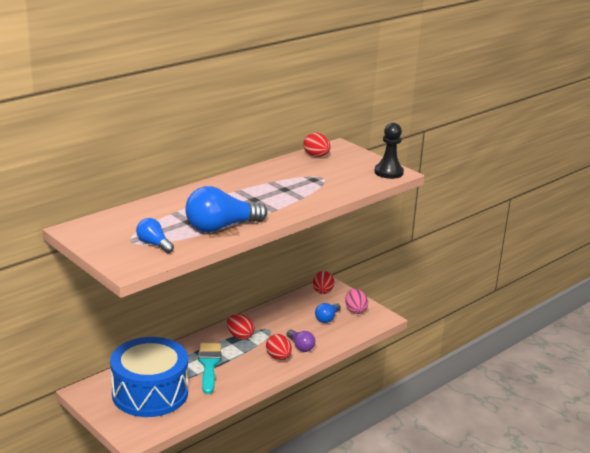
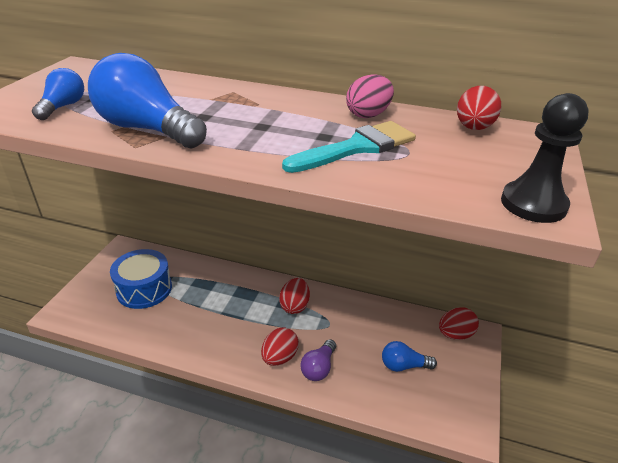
camera: 60 degrees right, 10 degrees up
blue drum [110,337,188,417] -> blue drum [110,249,172,309], size x0.64
turquoise brush [198,343,221,394] -> turquoise brush moved to [282,121,416,173]
pink egg [345,289,368,314] -> pink egg moved to [346,74,394,118]

